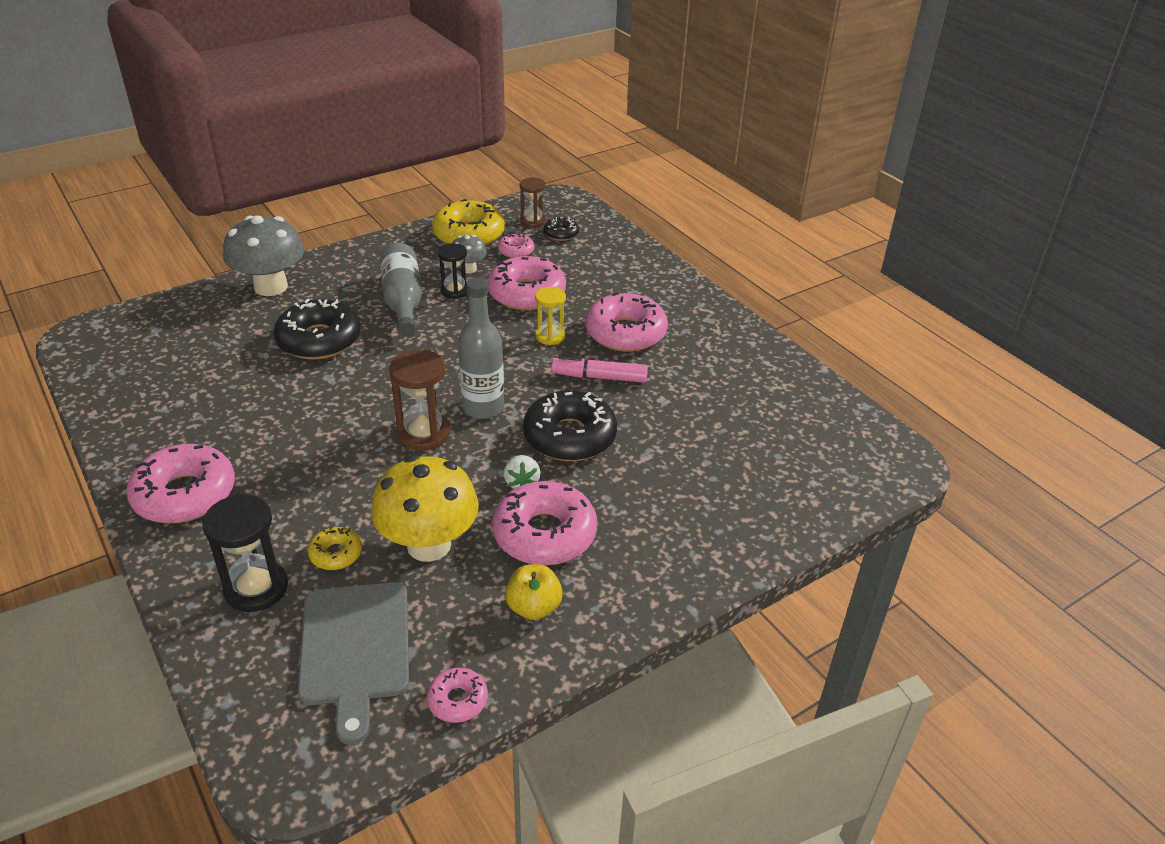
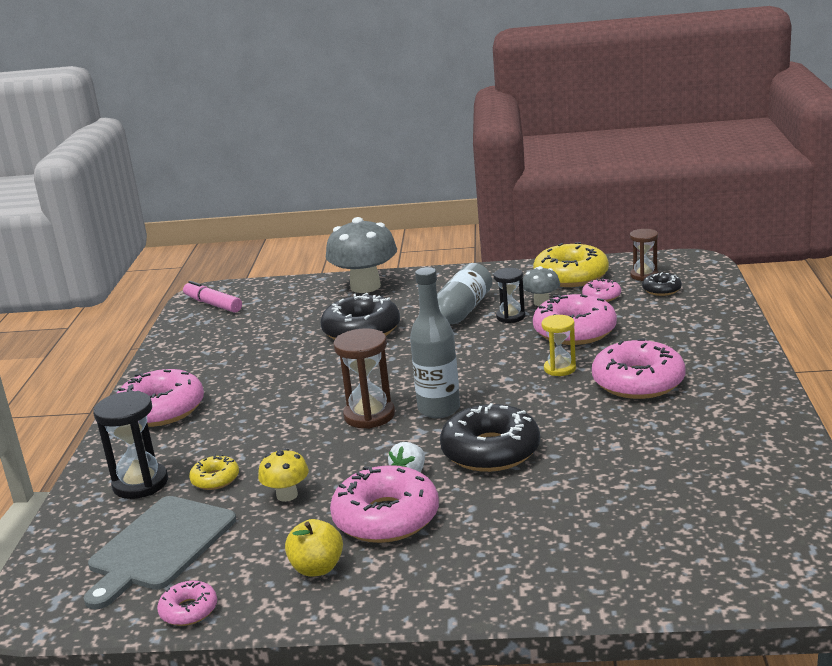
camera: 40 degrees right, 15 degrees down
yellow mushroom [371,455,479,562] -> yellow mushroom [258,448,309,502], size x0.50
pink marker [551,356,648,383] -> pink marker moved to [183,281,242,313]

